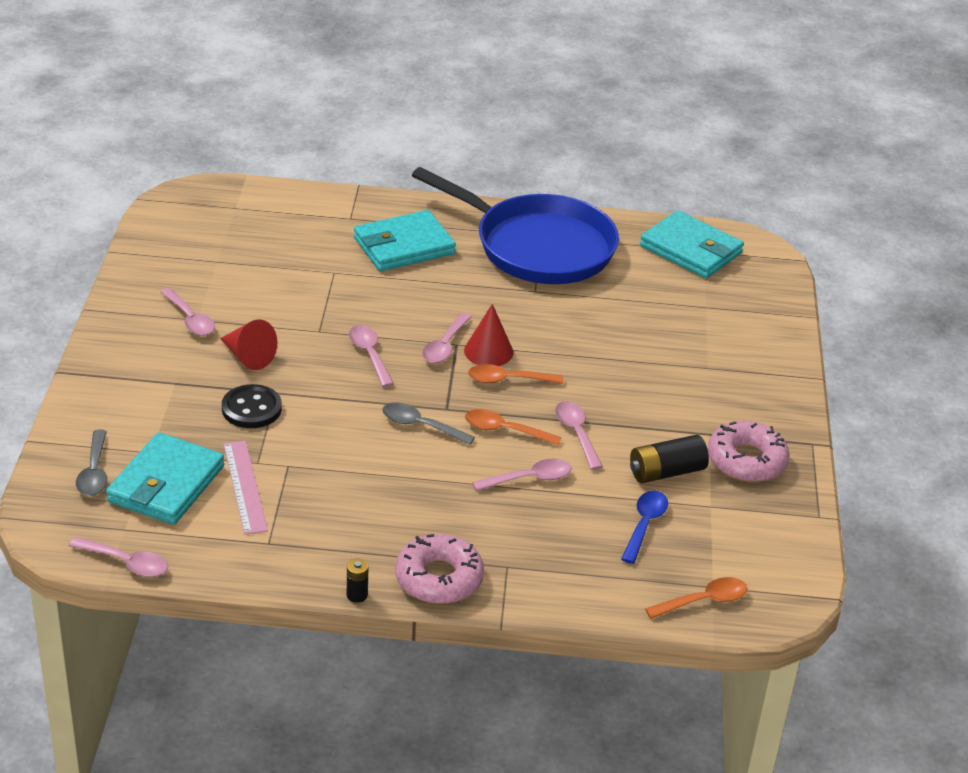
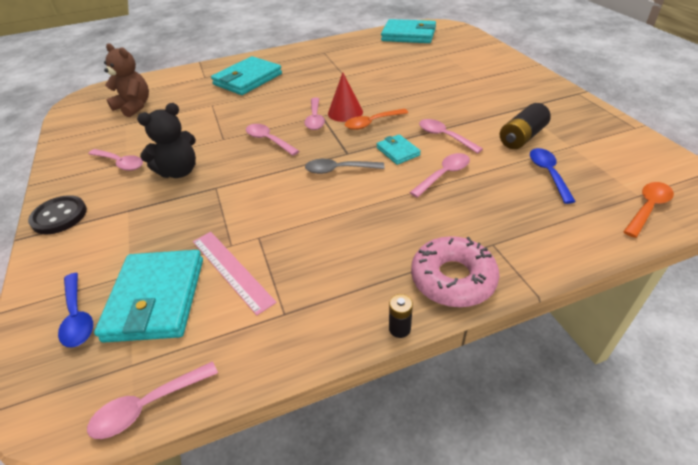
camera: 20 degrees left, 5 degrees up
pink spoon [69,537,168,577] -> pink spoon turned 150 degrees clockwise [87,361,218,439]
grey spoon [76,430,107,496] -> blue spoon [58,273,93,347]
red cone [220,319,277,370] -> black teddy bear [137,103,196,178]
black button [222,384,282,428] -> black button moved to [28,195,87,234]
blue pan [412,167,619,284] -> none
orange spoon [465,409,561,445] -> turquoise wallet [376,134,421,165]
pink donut [708,421,790,482] -> none
none -> brown teddy bear [104,43,149,117]

